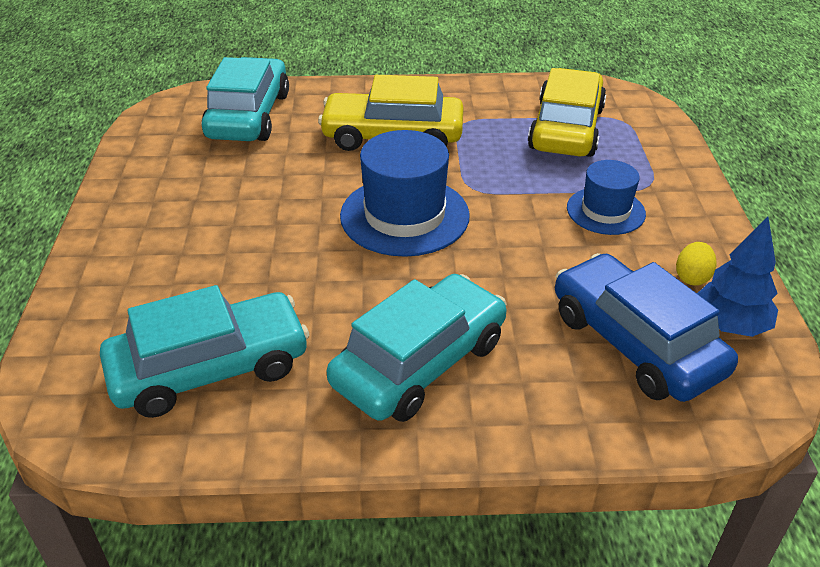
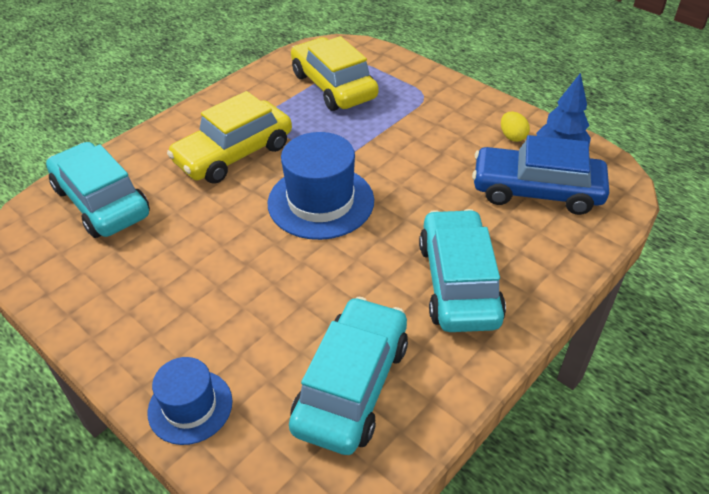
camera: 45 degrees left, 5 degrees up
blue hat [567,160,646,235] -> blue hat moved to [147,357,232,445]

